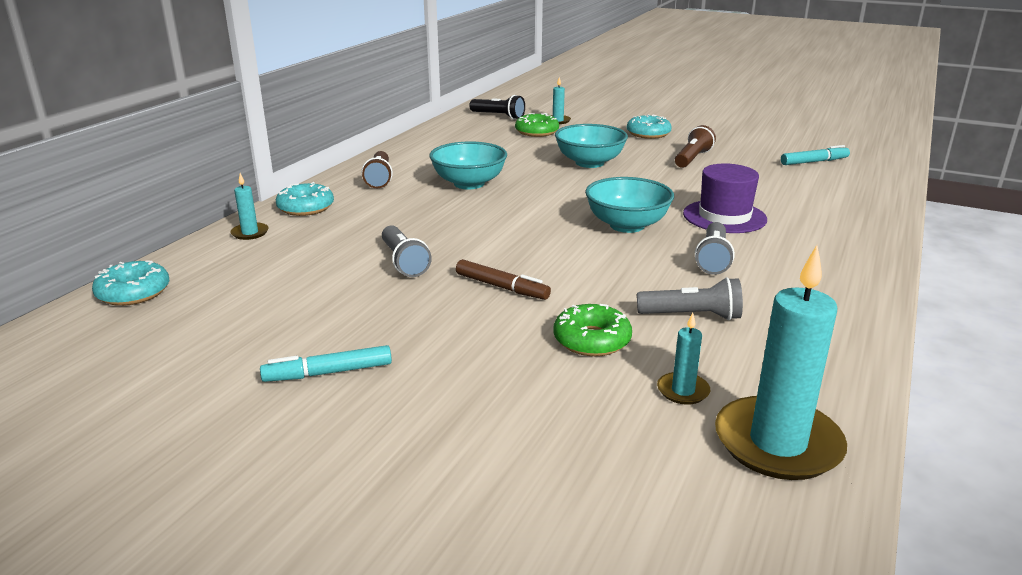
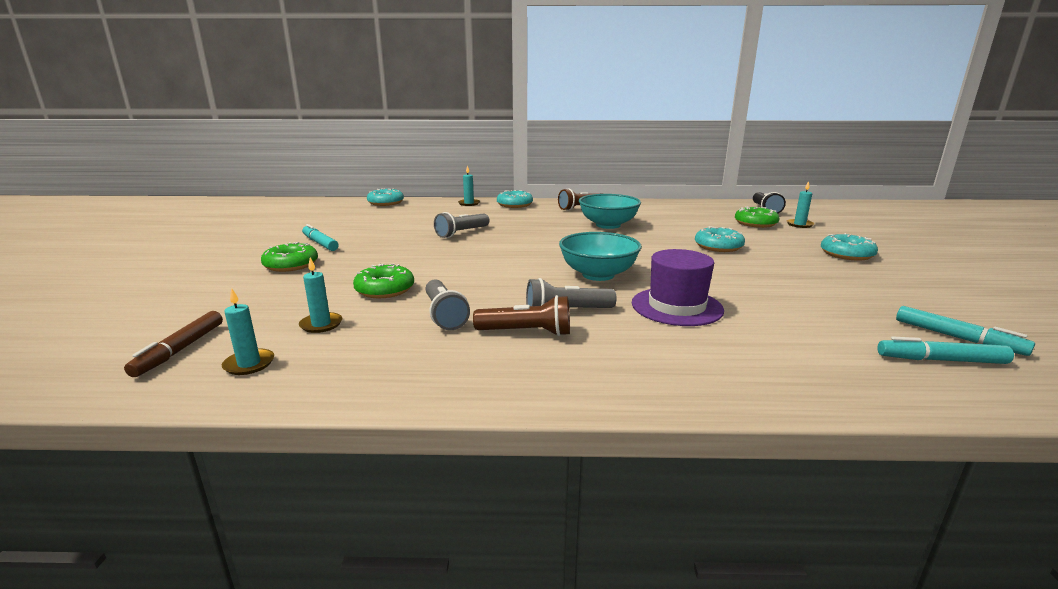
camera: 65 degrees right, 5 degrees down
brown marker [456,259,551,300] -> brown marker moved to [124,311,223,377]
turquoise bowl [555,124,628,168] -> turquoise donut [695,226,745,252]
brown flashlight [675,125,716,168] -> brown flashlight moved to [473,295,570,336]
turquoise candle [715,245,847,480] -> turquoise candle [222,288,274,375], size x0.46
none -> green donut [261,242,318,272]
none -> turquoise marker [877,337,1014,364]

